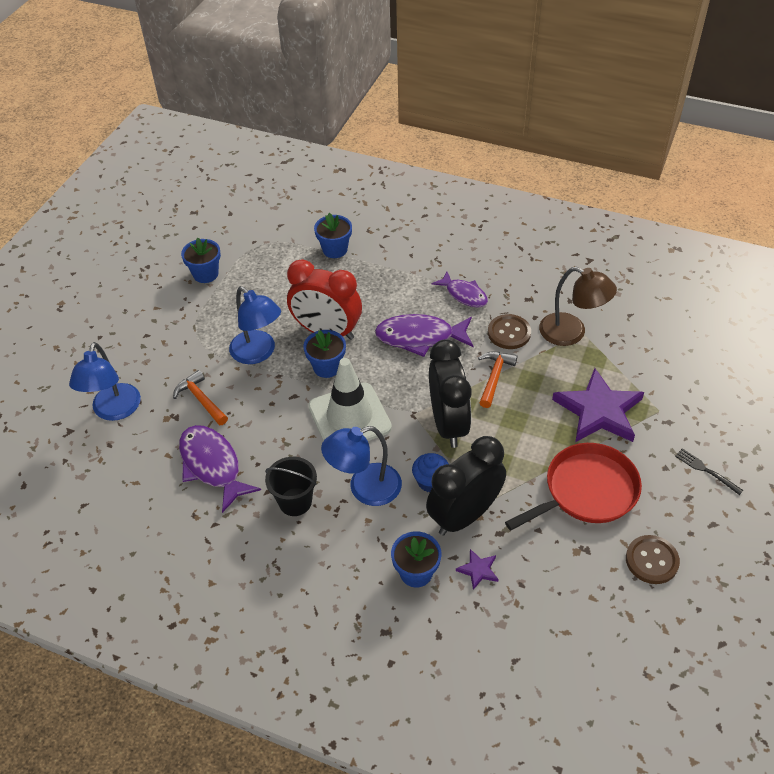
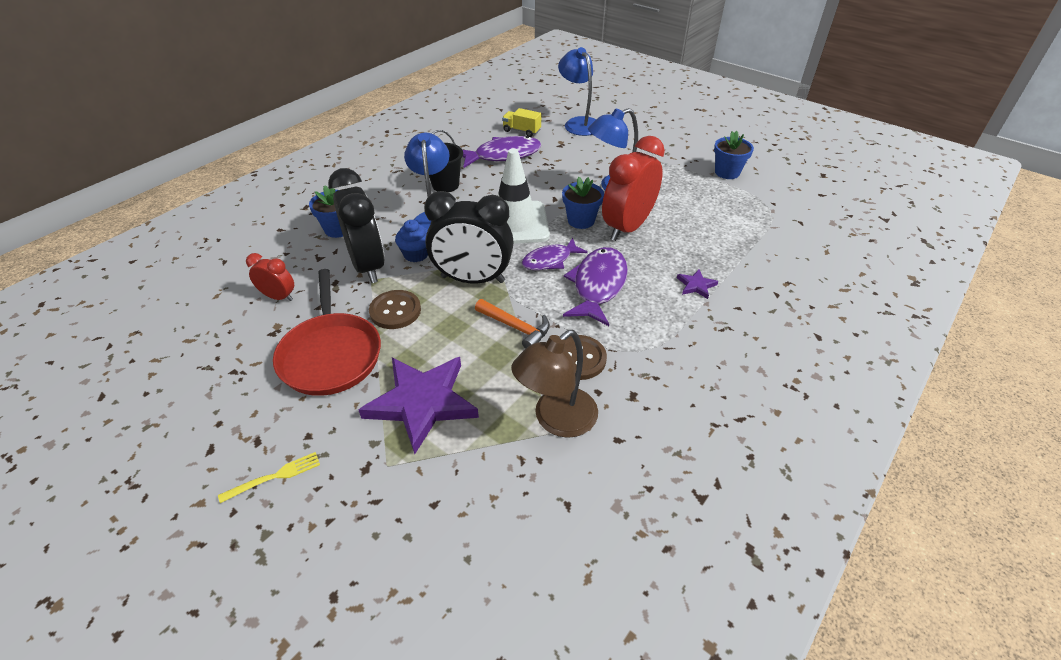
camera: 105 degrees right, 5 degrees down
blue lamp [69,342,141,421] -> blue lamp turned 45 degrees clockwise [558,47,596,136]
orange hammer [173,370,228,425] -> none
blue flower pot [314,213,352,258] -> none
purple fish [432,272,488,307] -> purple fish moved to [522,238,588,270]
purple star [456,549,499,590] -> purple star moved to [677,269,718,299]
brown button [626,535,680,584] -> brown button moved to [369,290,421,329]
black fork [675,448,744,495] -> yellow fork [218,452,320,503]
none -> red clock [246,253,294,301]
none -> yellow truck [502,108,541,137]

